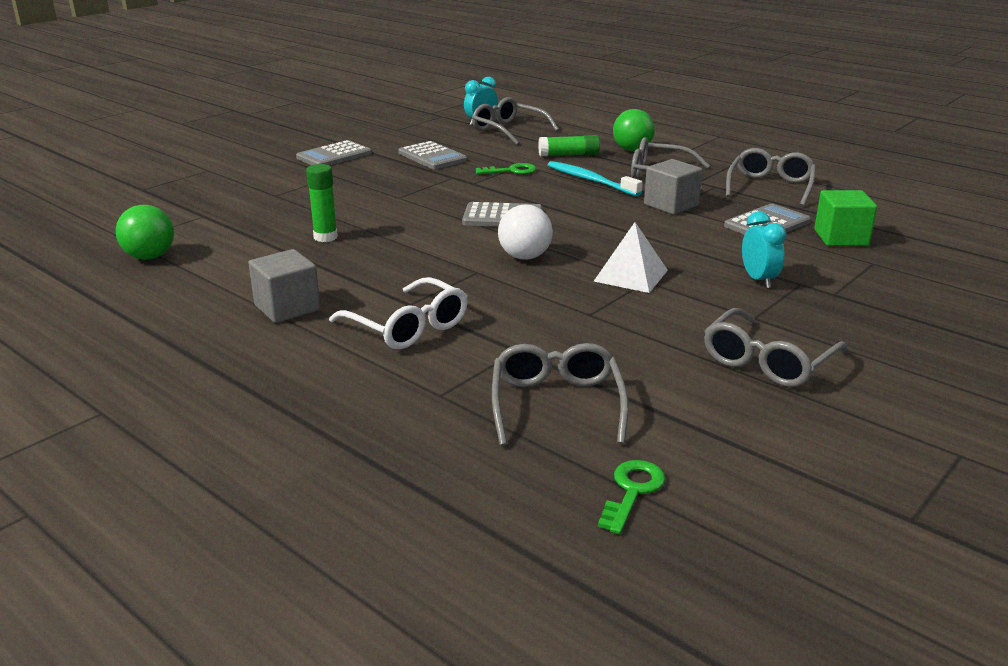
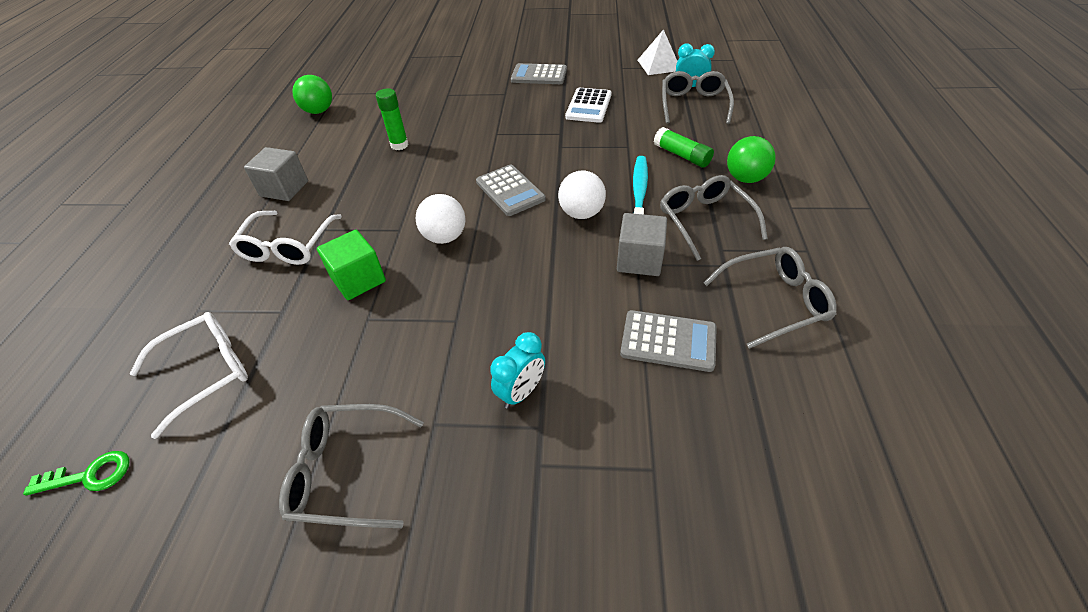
camera: 55 degrees right, 20 degrees up
grey calculator [398,141,467,169] -> white calculator [565,88,612,123]
green key [476,163,536,174] -> none
grey glasses [492,343,629,446] -> white glasses [130,312,248,439]
white pyramid [594,222,668,293] -> white pyramid moved to [638,29,677,75]
green cube [814,190,877,246] -> green cube moved to [317,230,386,300]
none -> white ball [558,171,606,219]

